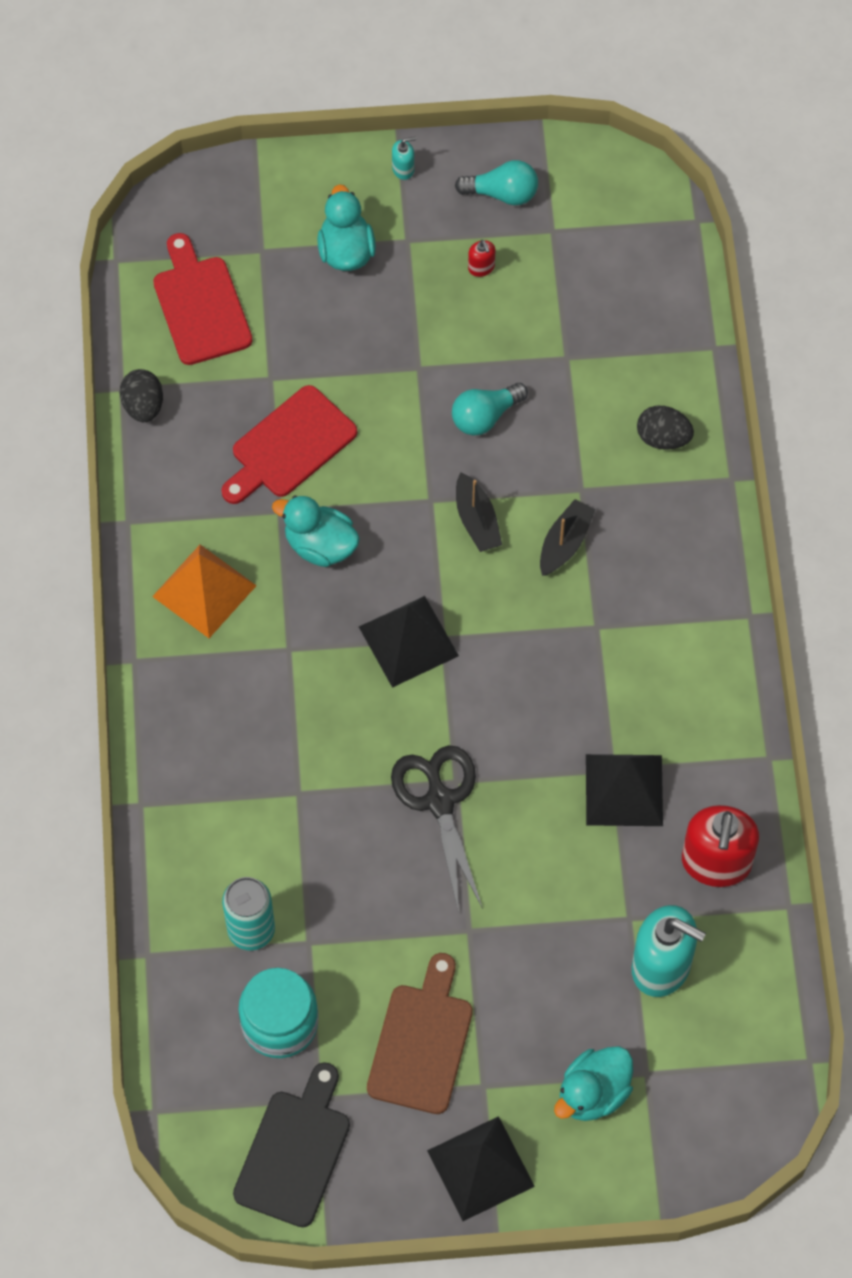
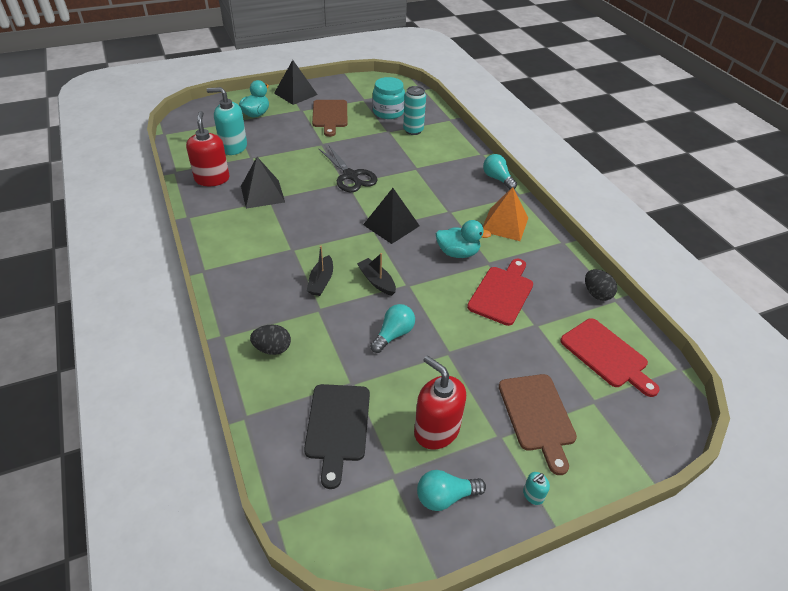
camera: 160 degrees right, 20 degrees down
black cutting board [233,1062,350,1227] -> black cutting board moved to [304,384,370,489]
turquoise duck [317,184,376,271] -> brown cutting board [499,374,577,475]
red soap dispenser [468,240,495,277] -> red soap dispenser [414,355,466,450], size x2.35
none -> turquoise light bulb [483,154,517,189]

